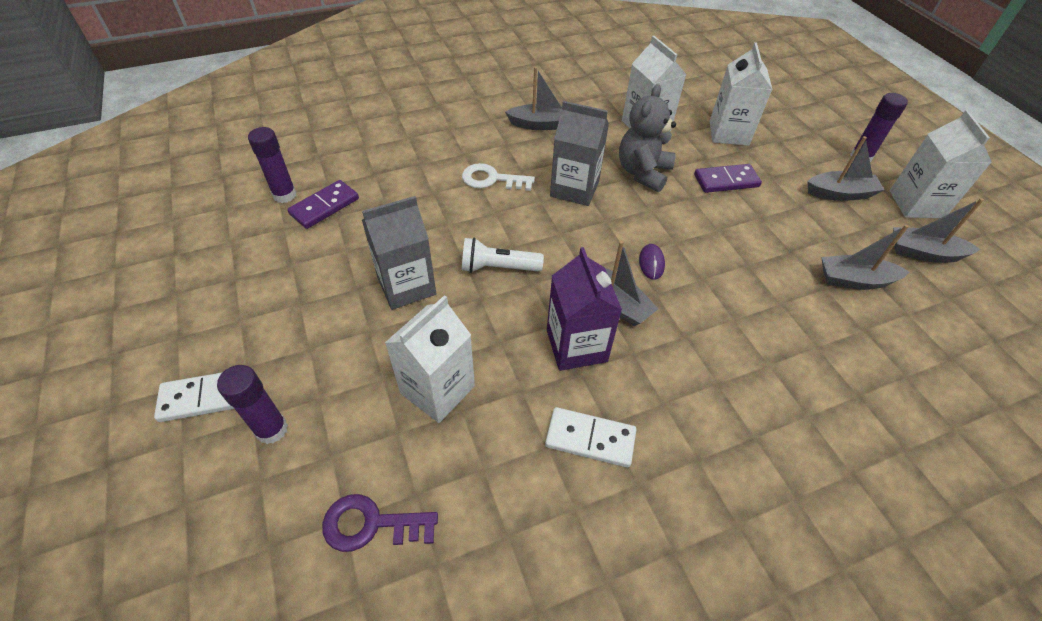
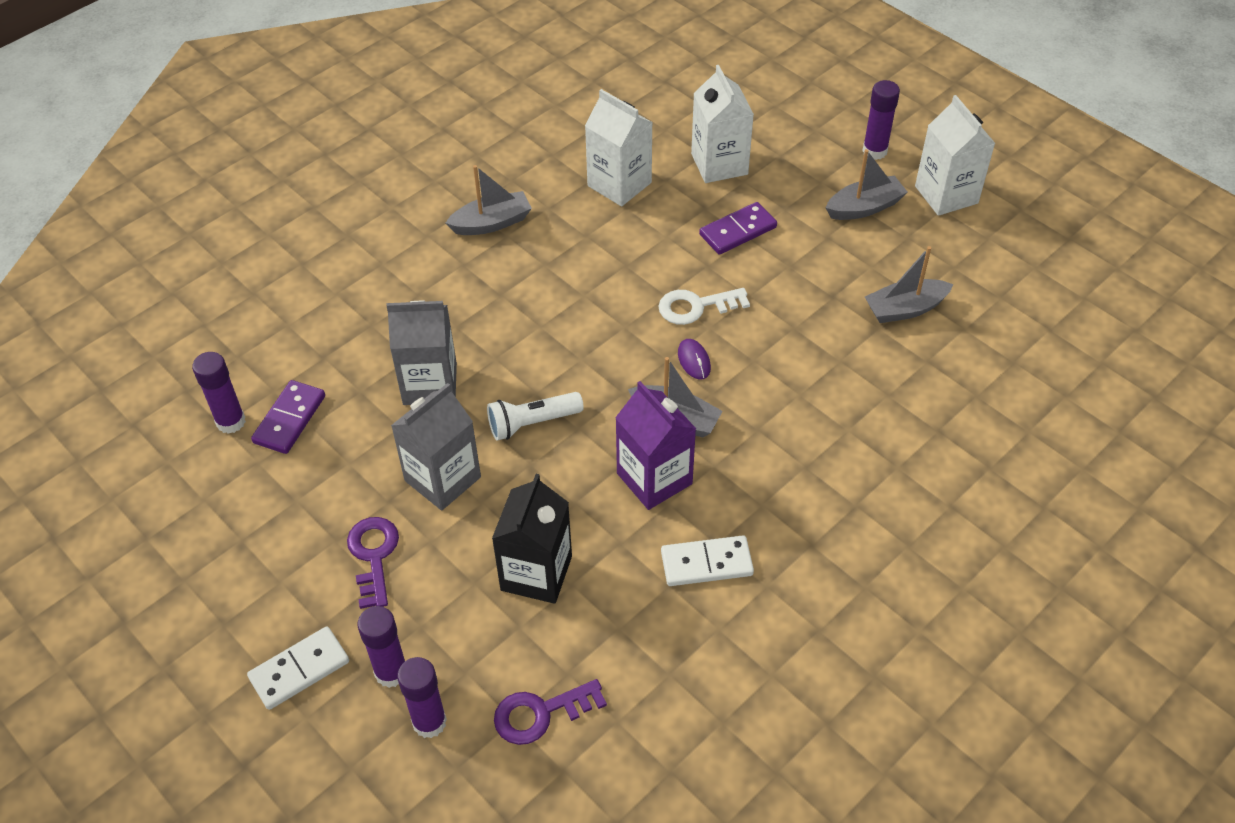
camera: 20 degrees left, 0 degrees up
white carton [385,295,475,423] -> black carton [492,474,572,604]
white key [462,163,535,191] -> white key moved to [658,288,750,325]
grey carton [550,101,609,206] -> grey carton moved to [386,301,457,405]
grey teddy bear [619,84,676,192] -> none
grey boat [893,198,984,263] -> none
none -> purple key [347,517,399,609]
none -> purple glue stick [397,657,447,738]

